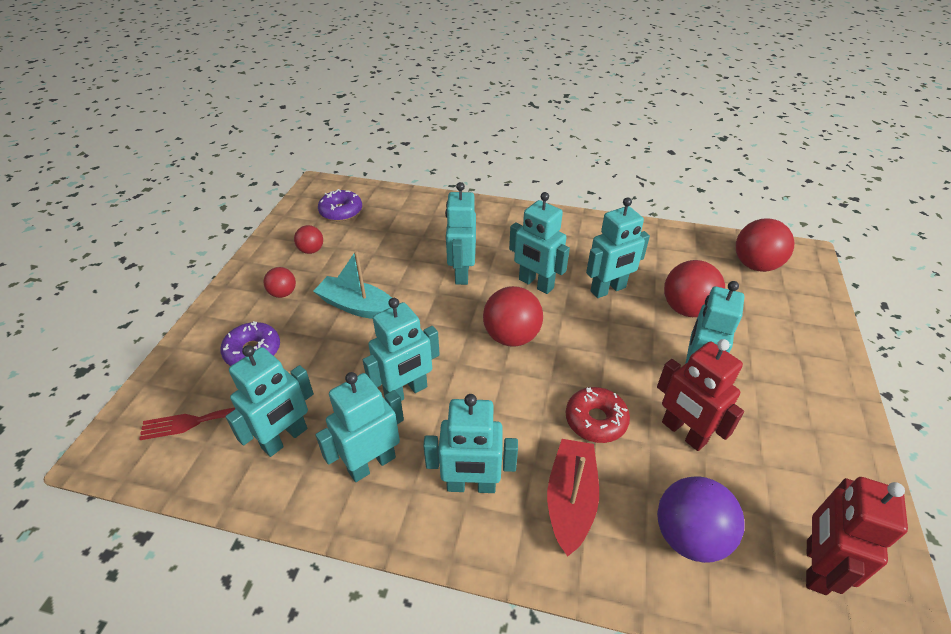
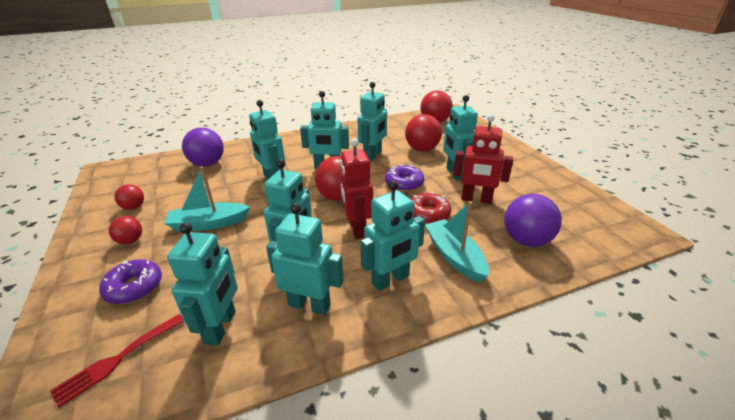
camera: 35 degrees left, 10 degrees down
turquoise robot [315,372,404,482] -> turquoise robot turned 90 degrees clockwise [266,203,344,315]
purple donut [318,189,362,221] -> purple donut moved to [385,165,424,192]
red boat [547,439,599,556] -> turquoise boat [425,201,489,283]
red robot [806,477,908,595] -> red robot moved to [340,138,373,239]
none -> purple ball [182,128,224,167]

